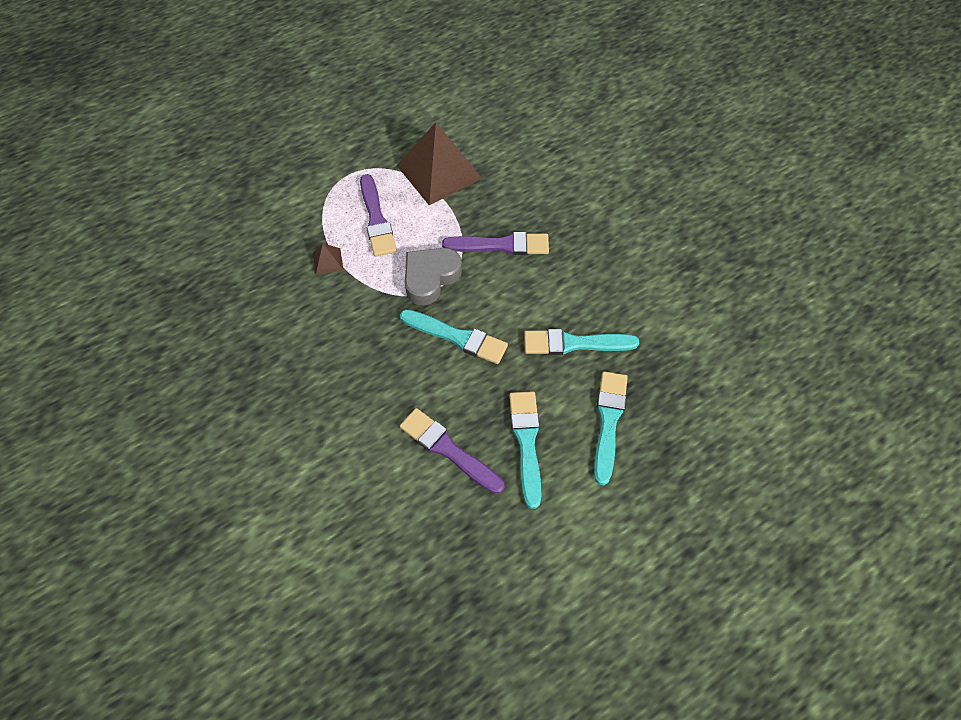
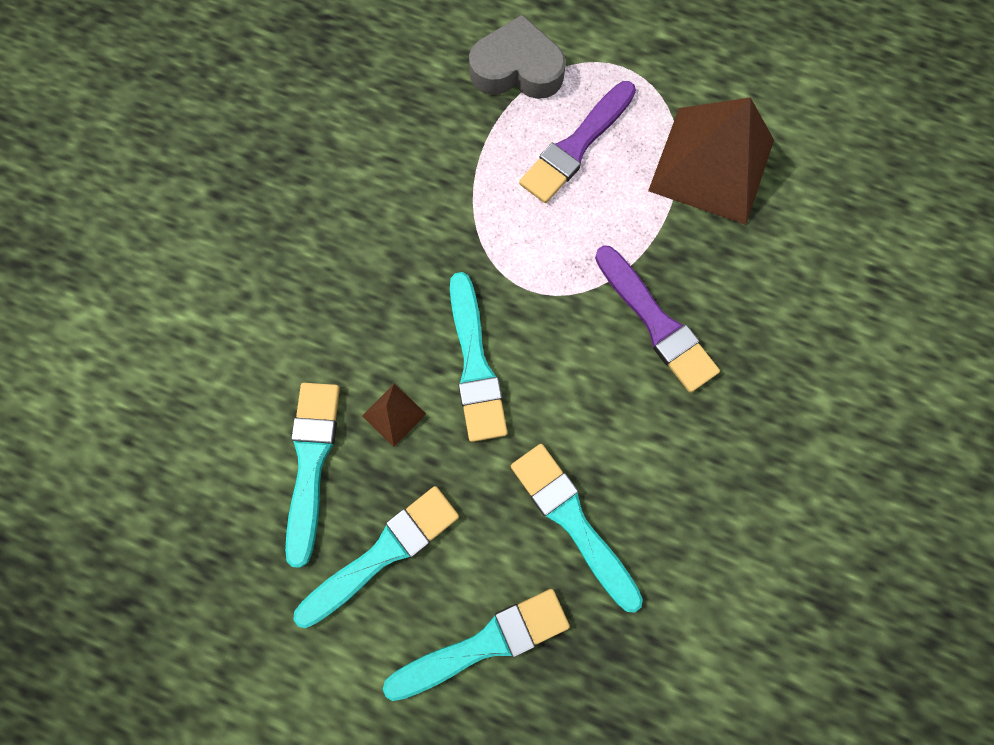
camera: 55 degrees right, 15 degrees up
brown pyramid [313,244,343,275] -> brown pyramid moved to [362,384,426,447]
purple brush [400,408,504,494] -> turquoise brush [285,383,340,568]
grey heart [405,248,462,305] -> grey heart moved to [469,15,566,99]

